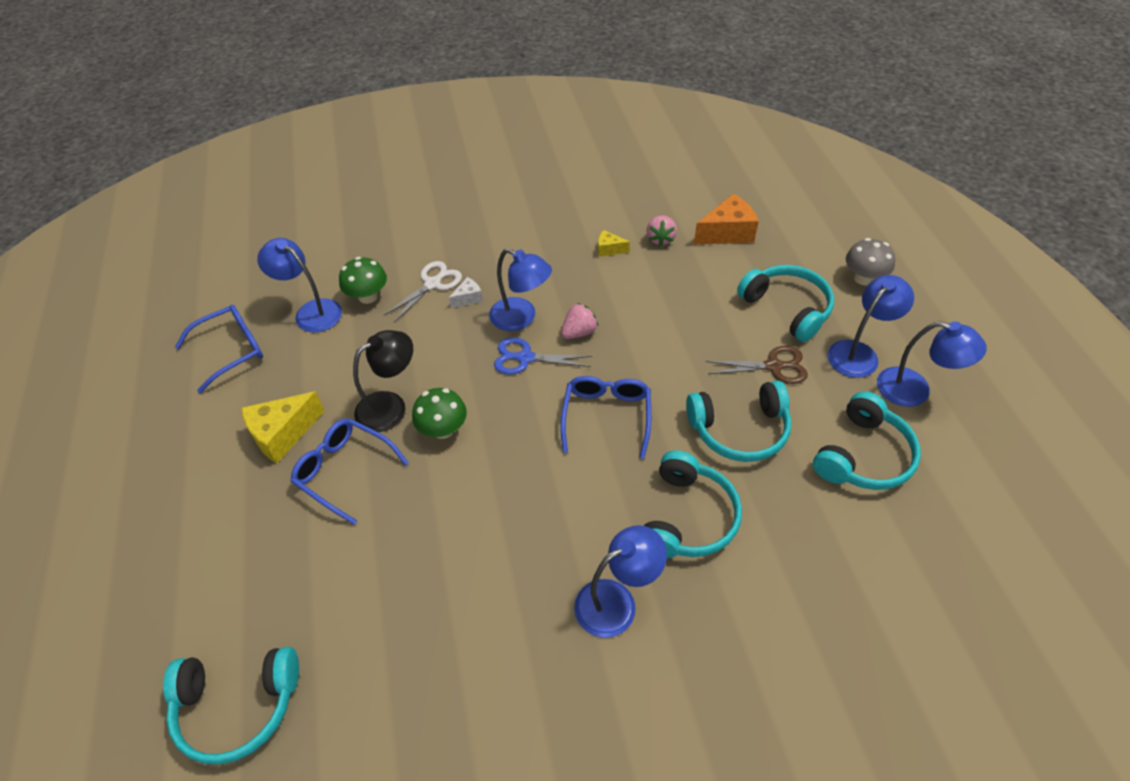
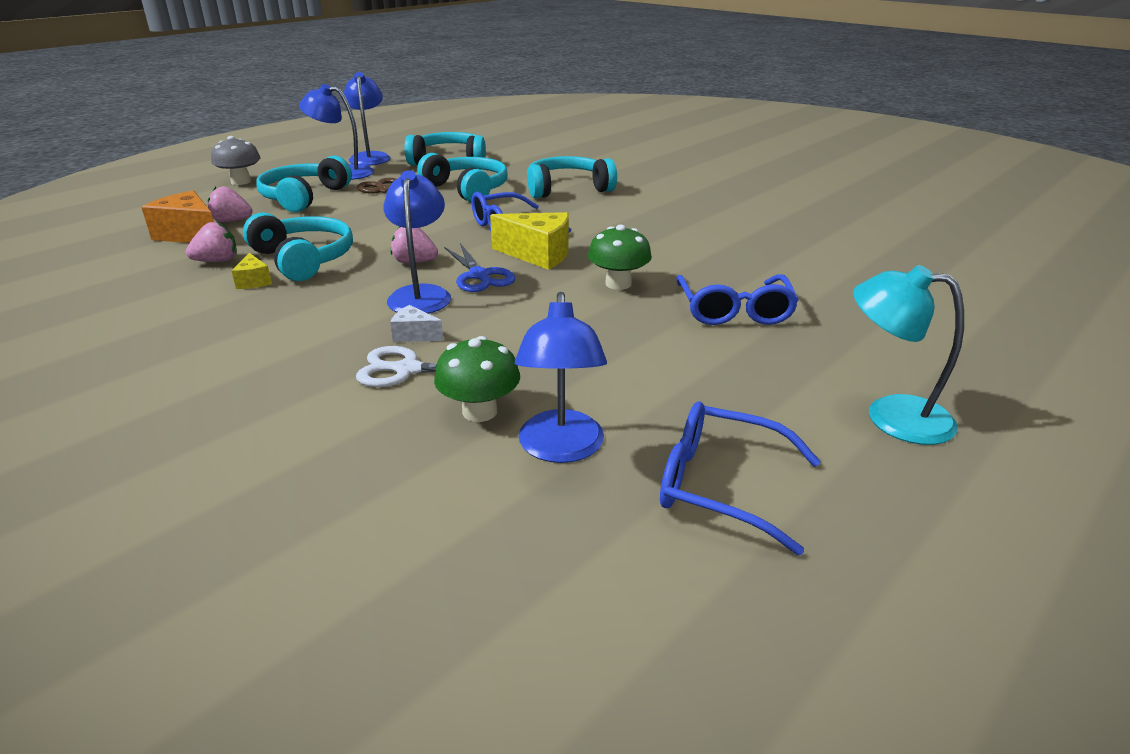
camera: 125 degrees left, 20 degrees down
turquoise headphones [163,647,299,764] -> turquoise headphones moved to [243,212,353,281]
yellow cheese [241,391,325,463] -> yellow cheese moved to [490,212,569,270]
black lamp [353,330,413,432] -> none
blue lamp [574,525,667,638] -> none
none -> pink strawberry [208,186,252,223]
none -> turquoise lamp [853,265,964,445]

